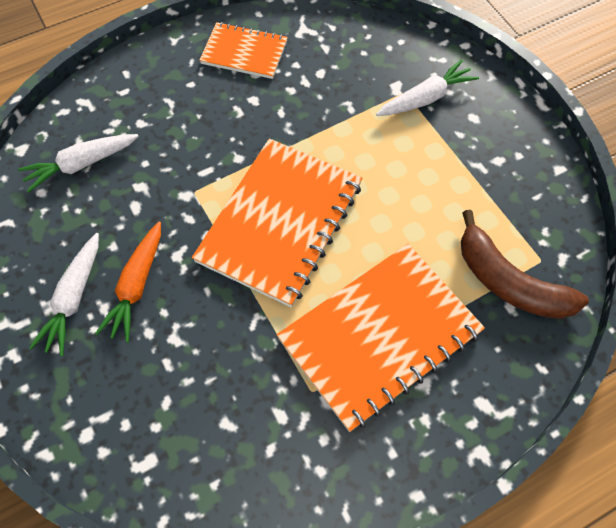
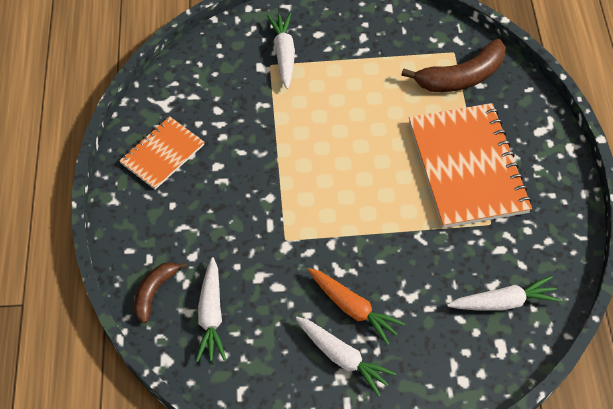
camera: 65 degrees left, 5 degrees down
orange notebook [192,139,362,307] -> none
none -> brown banana [134,262,187,323]
none -> white carrot [447,276,561,311]

